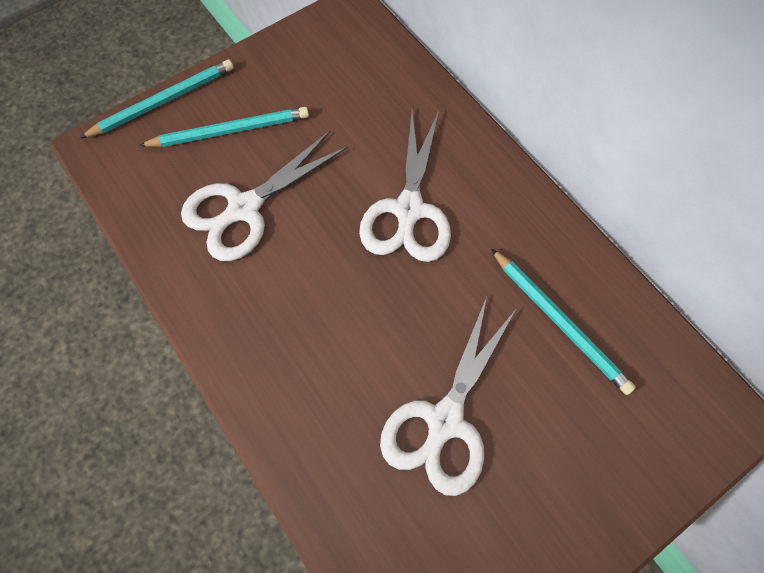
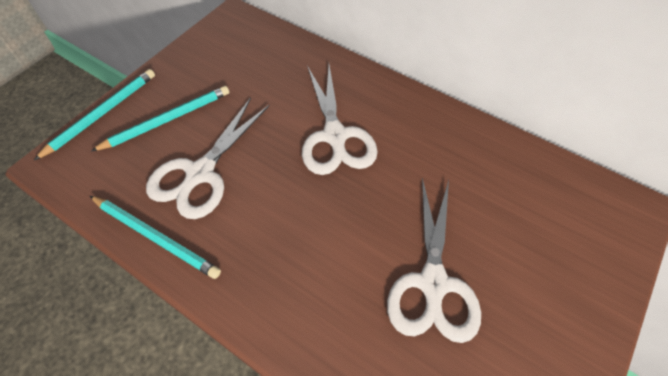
camera: 20 degrees left, 10 degrees down
turquoise pencil [491,249,636,395] -> turquoise pencil moved to [90,196,221,279]

